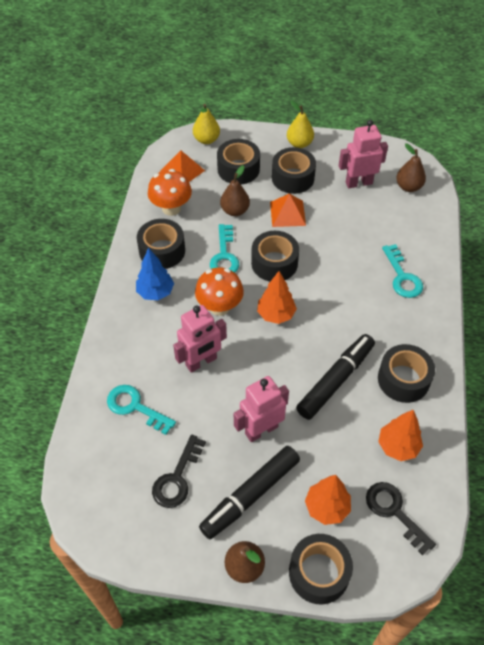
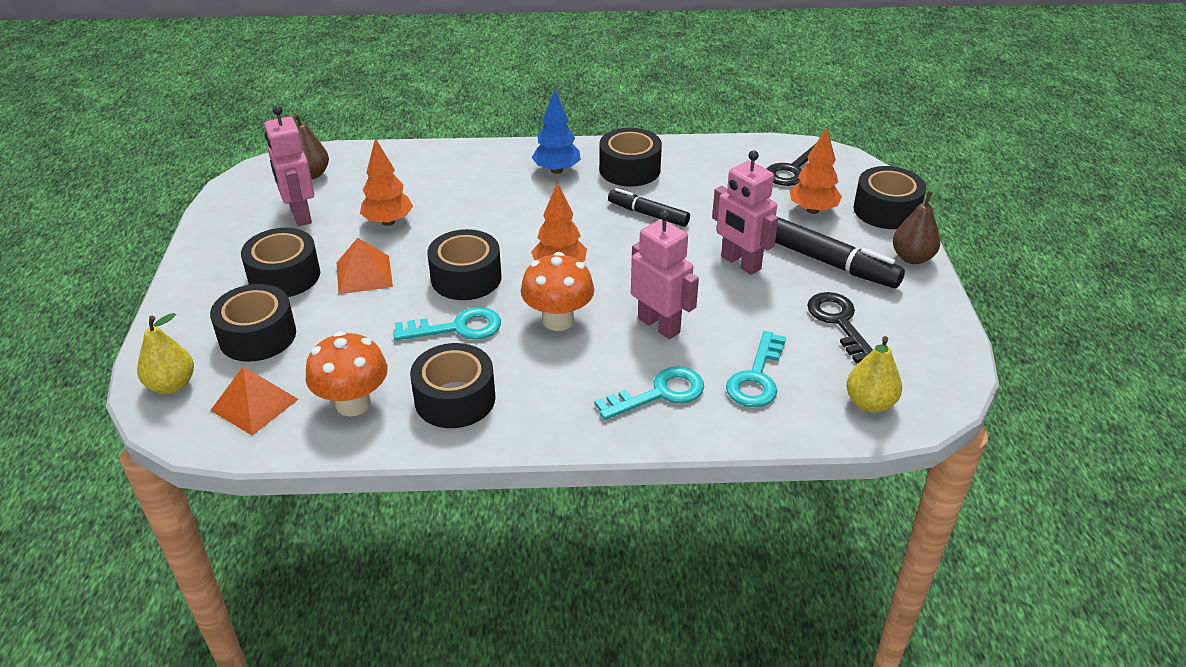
camera: 100 degrees left, 15 degrees down
blue tree [136,248,174,300] -> blue tree moved to [531,90,581,174]
black key [152,435,206,508] -> black key turned 120 degrees counterclockwise [807,292,873,363]
brown pear [220,165,250,216] -> none
yellow pear [287,101,314,148] -> yellow pear moved to [846,336,902,413]
black marker [296,334,375,420] -> black marker [608,188,690,227], size x0.63
orange tree [378,410,423,461] -> orange tree moved to [360,138,413,226]
turquoise key [382,244,423,298] -> turquoise key moved to [595,366,704,420]

